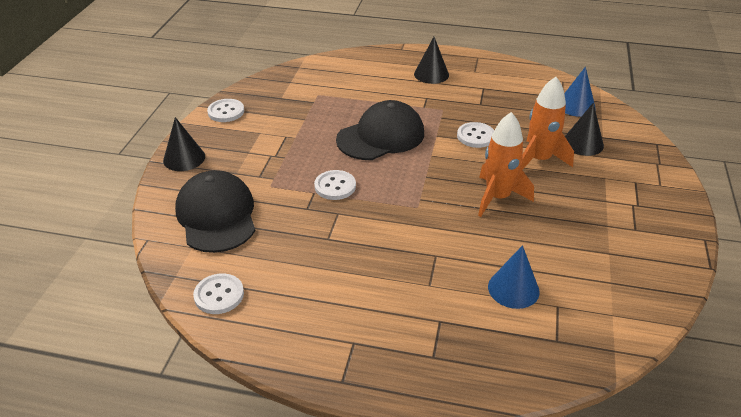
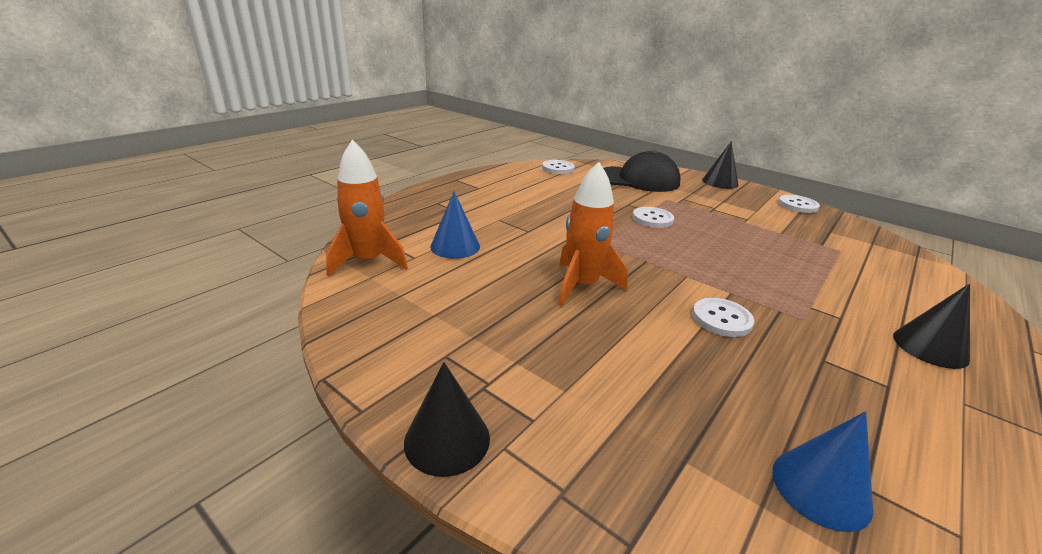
camera: 115 degrees right, 10 degrees down
black cap [336,100,424,160] -> none
orange rocket [521,77,574,170] -> orange rocket moved to [326,140,408,276]
black cone [565,103,604,156] -> black cone moved to [404,362,490,477]

